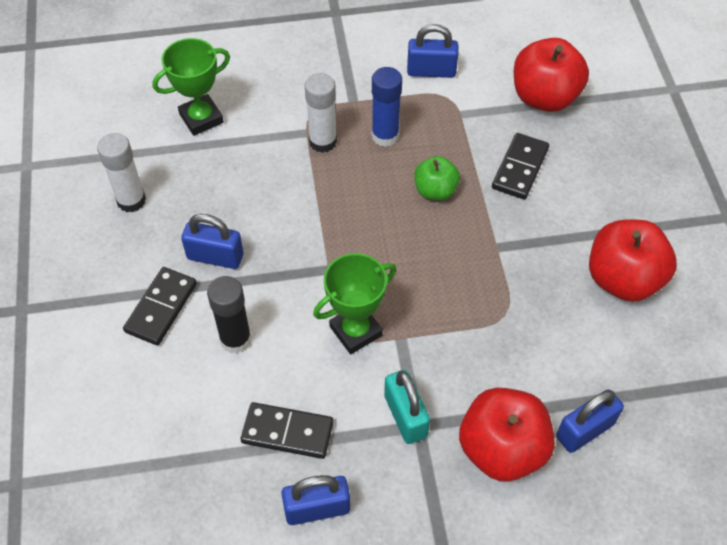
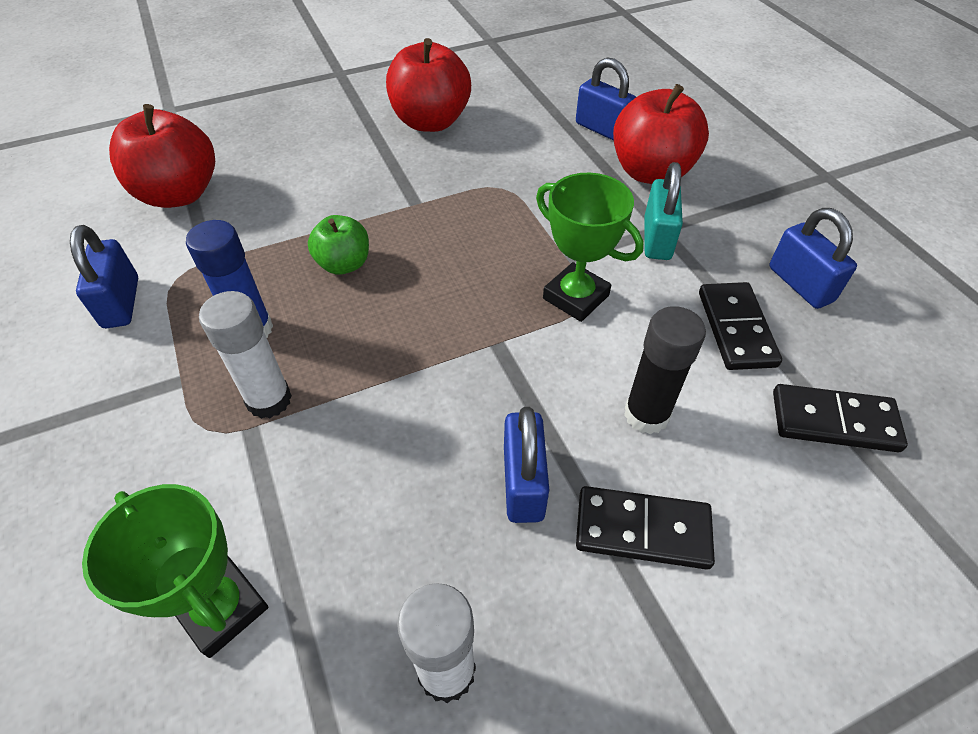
camera: 105 degrees left, 5 degrees down
turquoise padlock [384,370,430,444] -> turquoise padlock turned 45 degrees counterclockwise [645,162,683,260]
black domino [492,133,549,200] -> black domino moved to [773,384,908,452]

